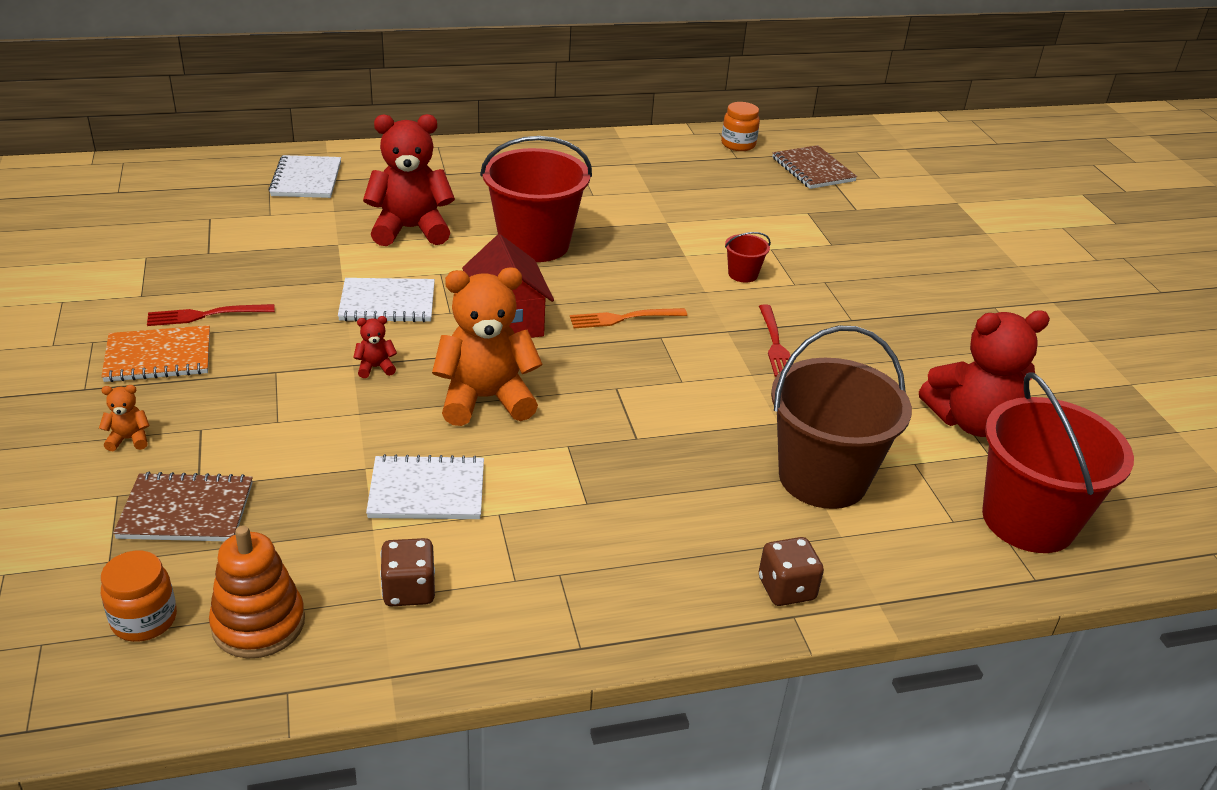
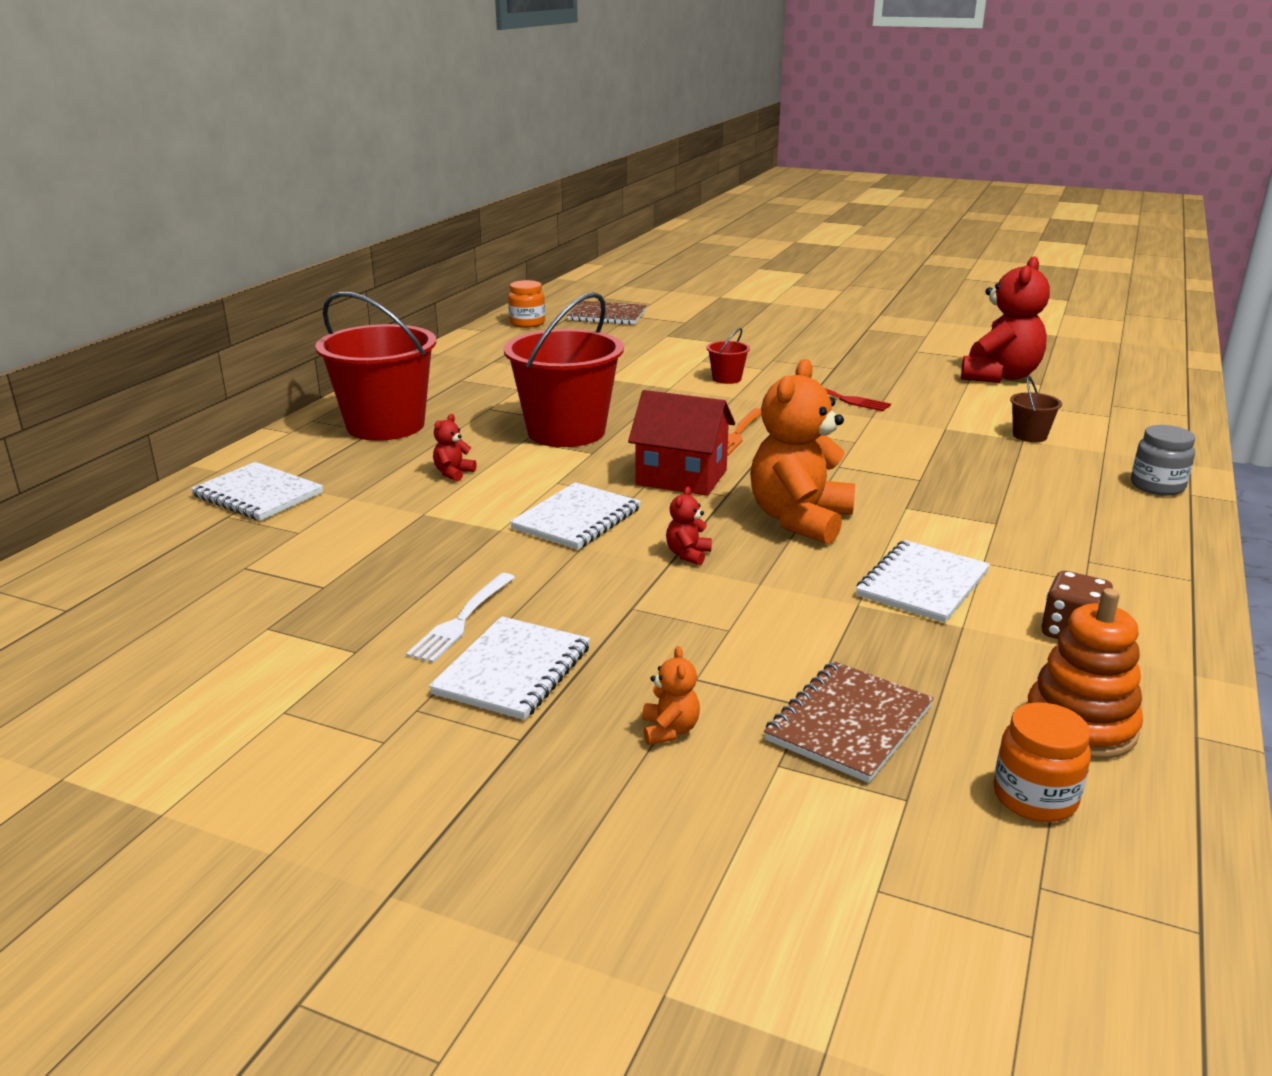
camera: 50 degrees left, 10 degrees down
orange teddy bear [99,385,150,451] -> orange teddy bear turned 150 degrees clockwise [642,646,700,745]
orange notebook [101,325,210,382] -> white notebook [429,616,590,720]
red fork [147,304,275,326] -> white fork [406,573,515,663]
red teddy bear [363,114,455,246] -> red teddy bear [433,414,477,482], size x0.41
brown dice [759,537,824,606] -> grey jar [1131,425,1195,496]
brown bucket [771,325,912,509] -> brown bucket [1010,376,1062,442], size x0.42
red bucket [982,372,1134,553] -> red bucket moved to [315,292,436,441]

